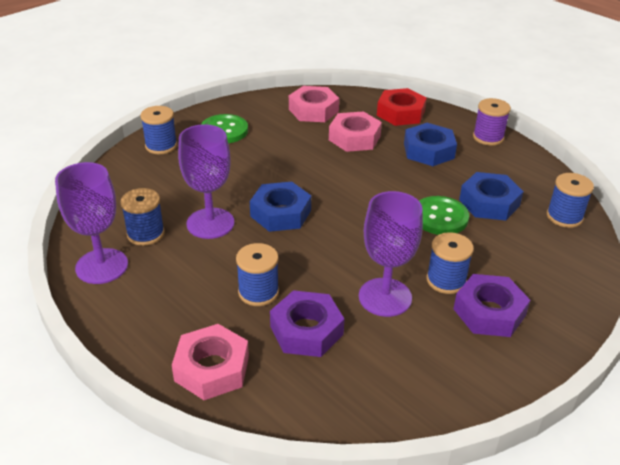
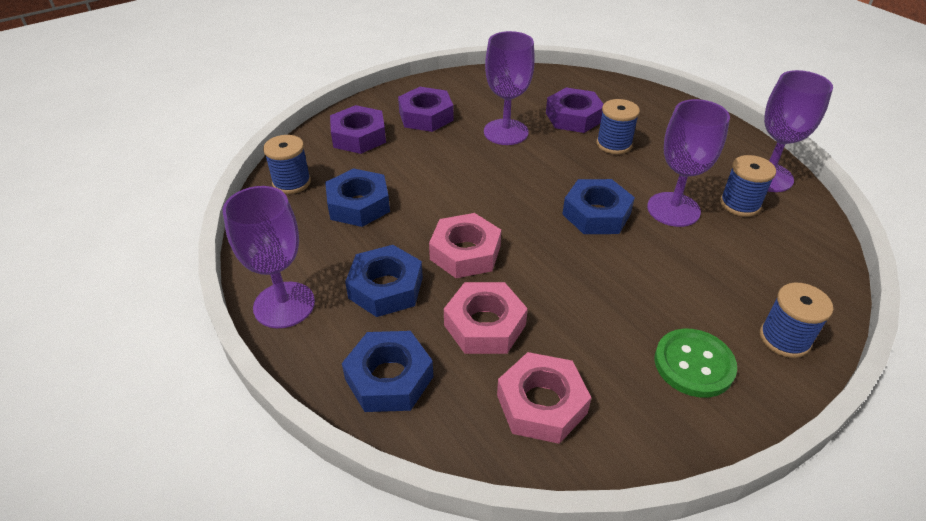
camera: 170 degrees left, 5 degrees up
pink nut [172,324,249,400] -> pink nut moved to [429,213,501,278]
red nut [377,88,427,126] -> blue nut [342,331,433,412]
green button [419,196,469,235] -> none
blue spool [427,232,474,294] -> none
purple spool [473,98,511,146] -> purple goblet [223,186,315,328]
none -> purple nut [330,105,386,154]

